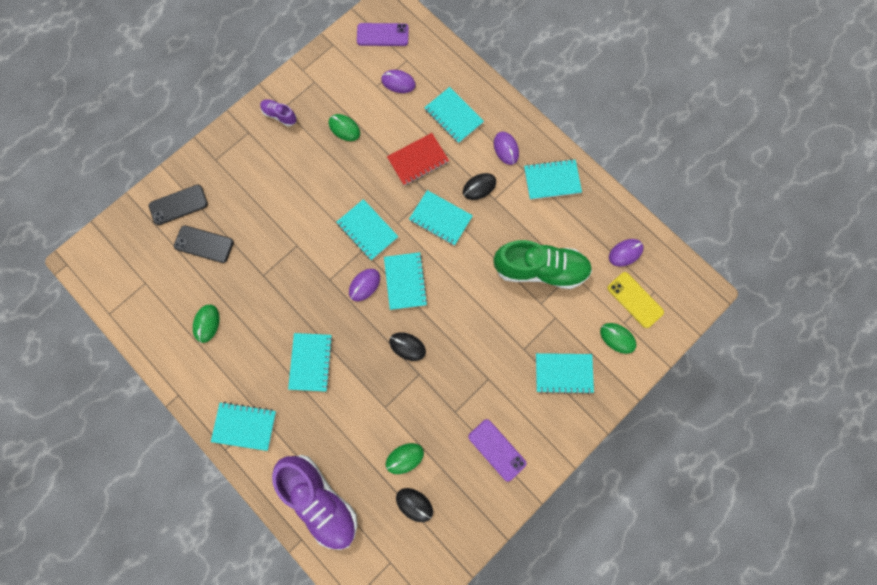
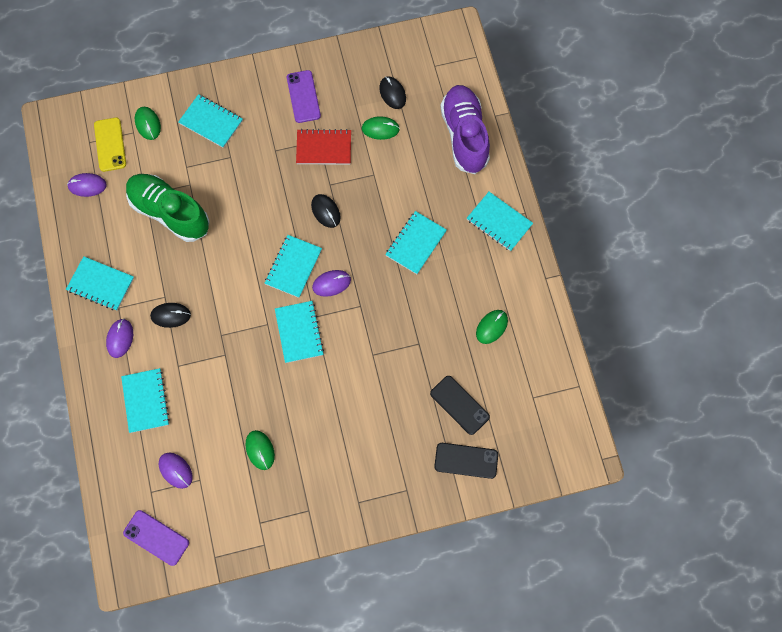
camera: 150 degrees left, 5 degrees down
purple shoe [260,99,297,126] -> none
red notebook [387,133,449,186] -> red notebook moved to [296,129,351,164]
turquoise notebook [409,190,473,246] -> none

